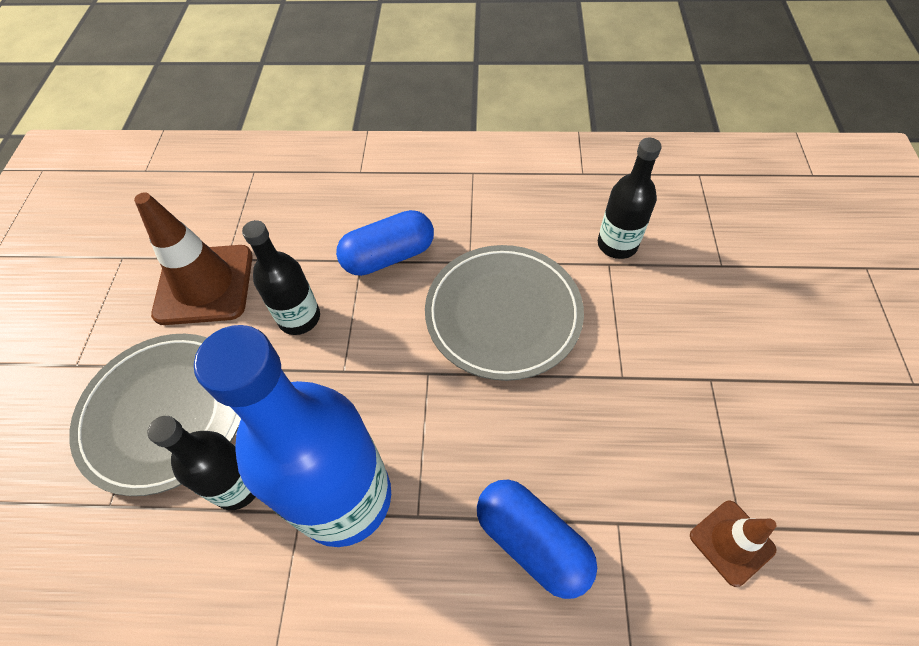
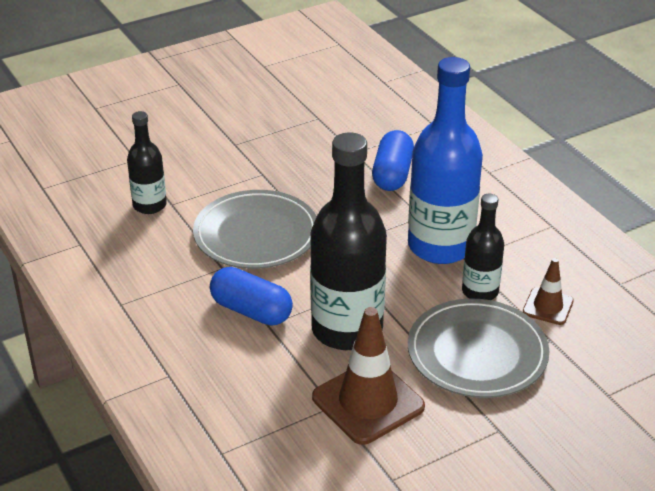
camera: 125 degrees left, 20 degrees down
black bottle [242,220,320,335] -> black bottle [310,132,387,350], size x1.87
brown traffic cone [690,501,777,587] -> brown traffic cone moved to [523,258,574,325]

